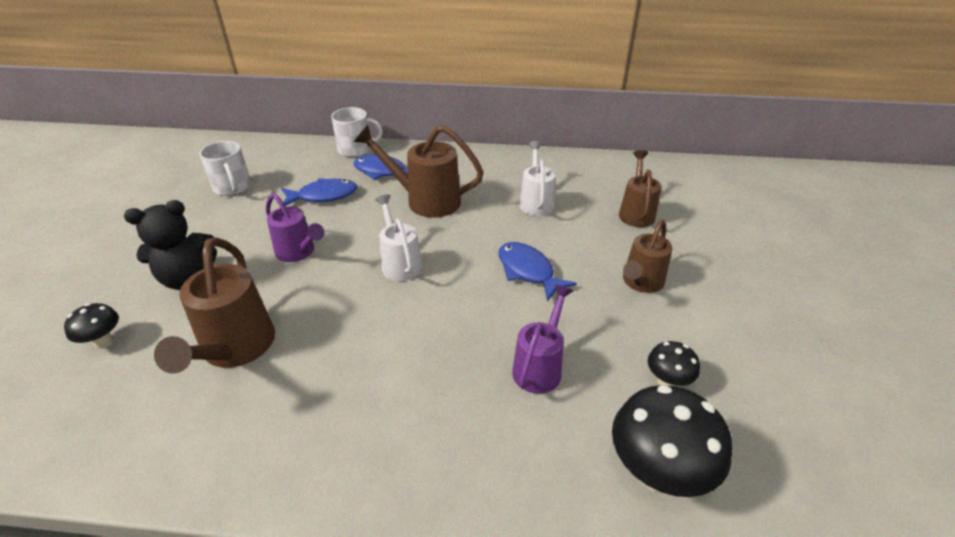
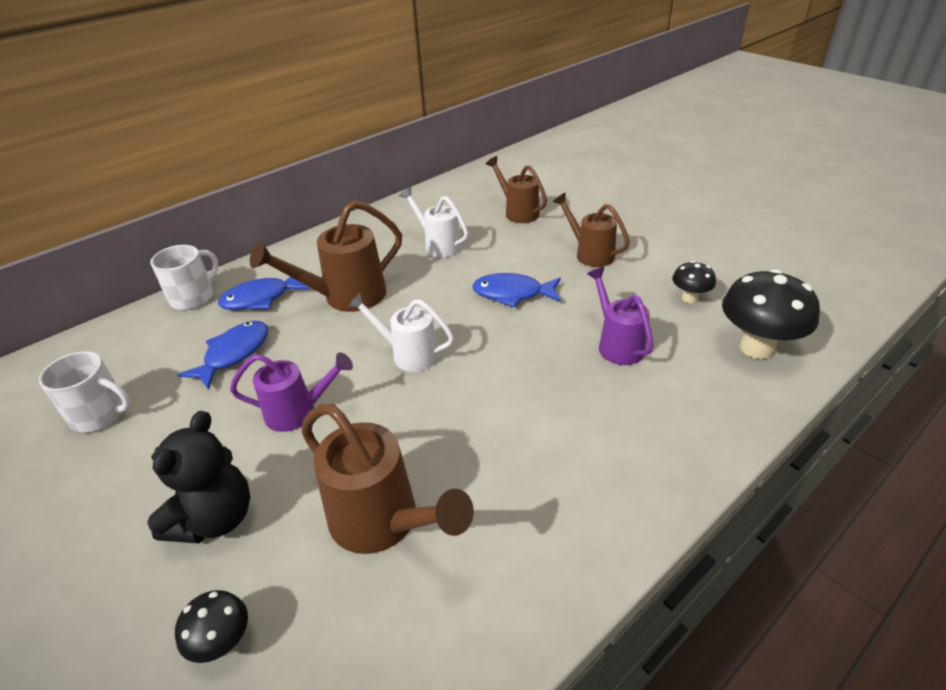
camera: 45 degrees left, 0 degrees up
brown watering can [623,219,672,293] -> brown watering can turned 150 degrees clockwise [553,193,630,267]

